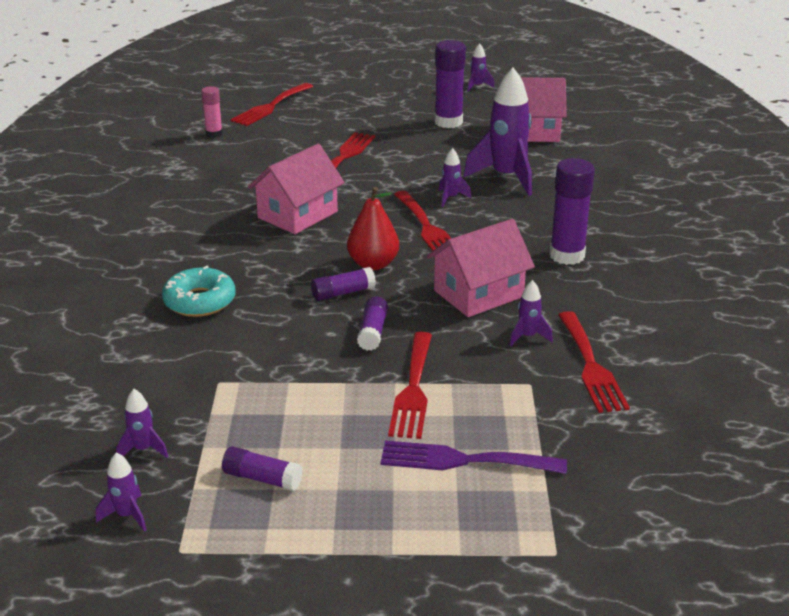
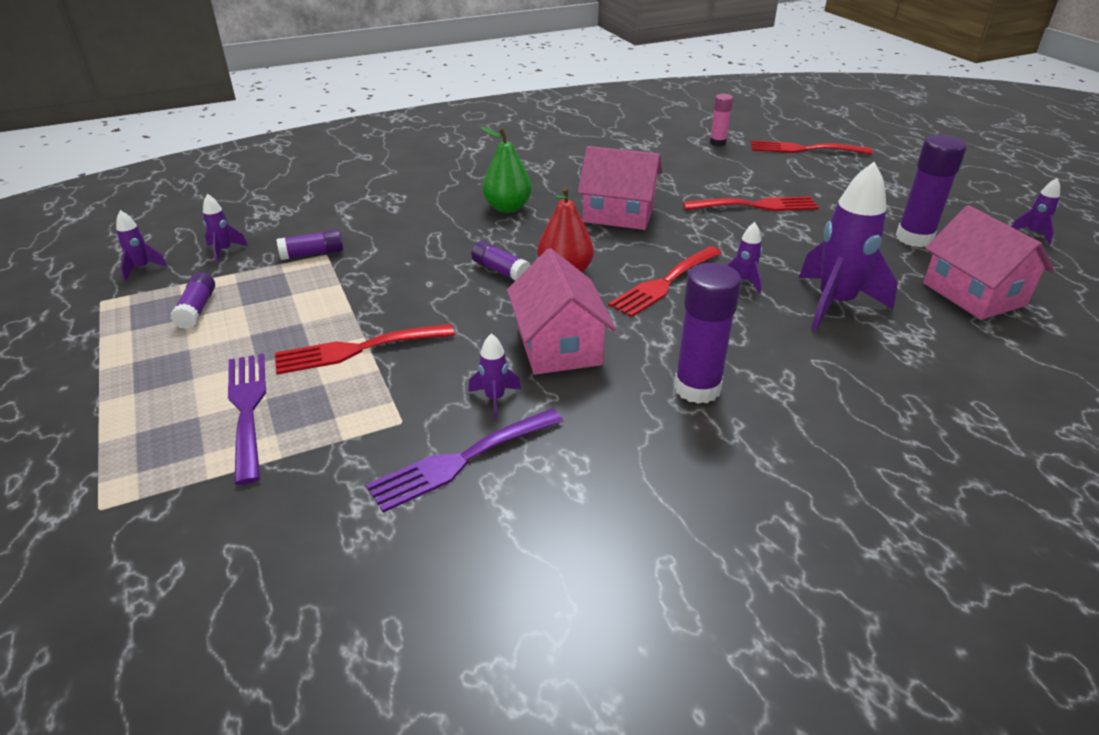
camera: 65 degrees right, 5 degrees up
turquoise donut [162,266,235,317] -> none
purple glue stick [357,296,388,351] -> purple glue stick moved to [277,229,343,260]
pink house [427,219,535,317] -> pink house turned 45 degrees clockwise [507,248,616,375]
red fork [558,311,630,413] -> purple fork [366,408,563,513]
none -> green pear [480,127,532,213]

